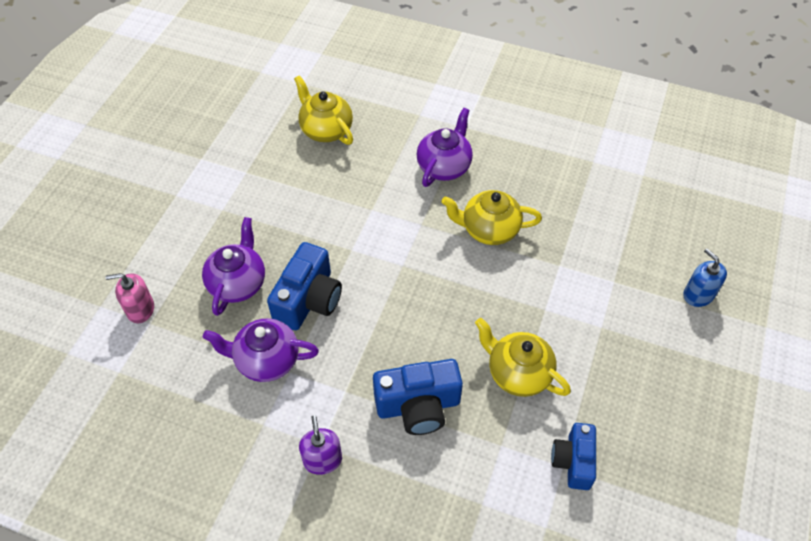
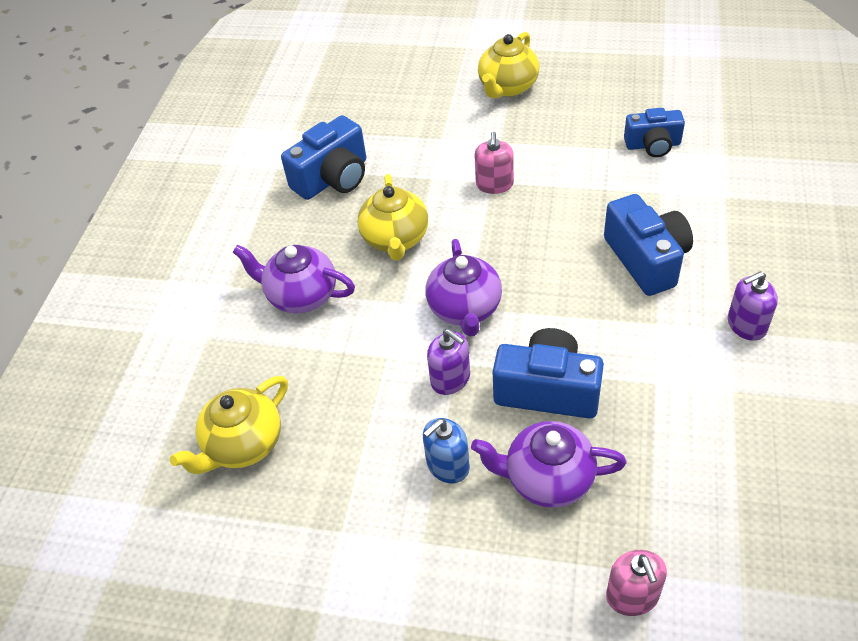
camera: 95 degrees left, 5 degrees down
purple teapot [203,318,319,382] -> purple teapot moved to [426,239,502,337]
yellow teapot [475,318,571,397] -> yellow teapot moved to [478,32,539,98]
blue soap dispenser [683,249,727,307] -> blue soap dispenser moved to [423,418,470,484]
none -> blue camera [281,115,366,200]
none -> purple soap dispenser [427,329,470,395]
none -> pink soap dispenser [474,132,514,194]

